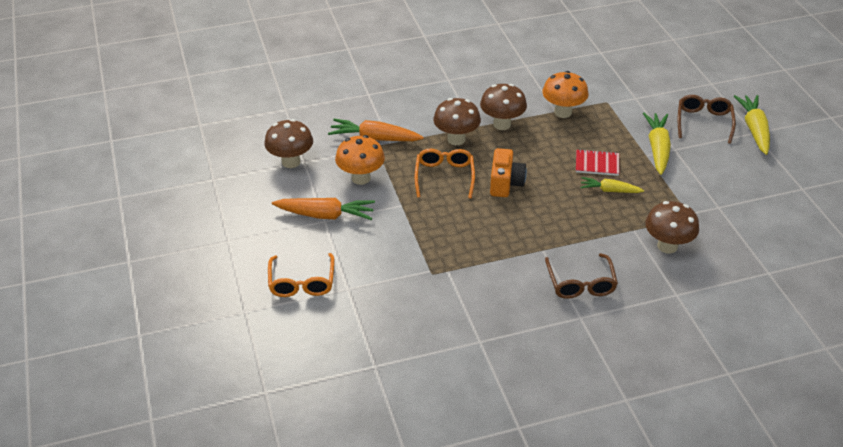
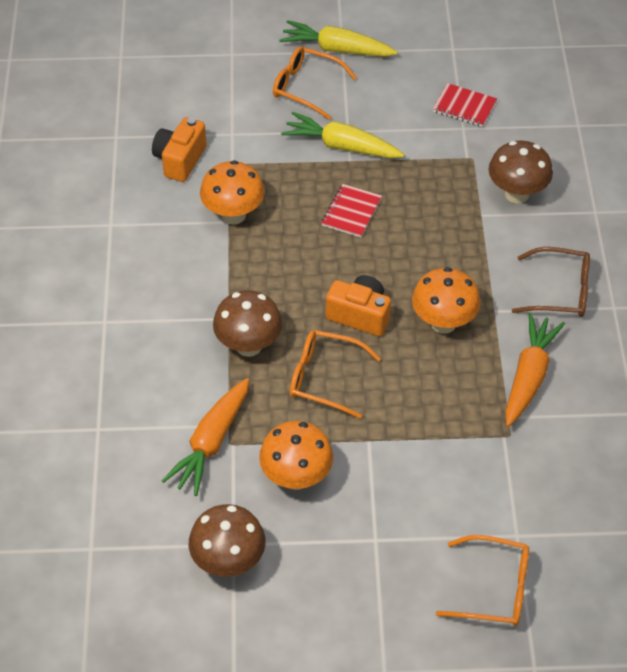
camera: 75 degrees left, 10 degrees up
orange carrot [272,198,375,220] -> orange carrot moved to [505,313,565,427]
brown mushroom [480,84,527,130] -> none
yellow carrot [580,177,644,193] -> none
brown glasses [678,95,736,144] -> orange glasses [273,46,357,120]
none -> orange camera [152,117,207,182]
none -> orange mushroom [412,267,481,334]
none -> red notebook [433,83,497,127]

